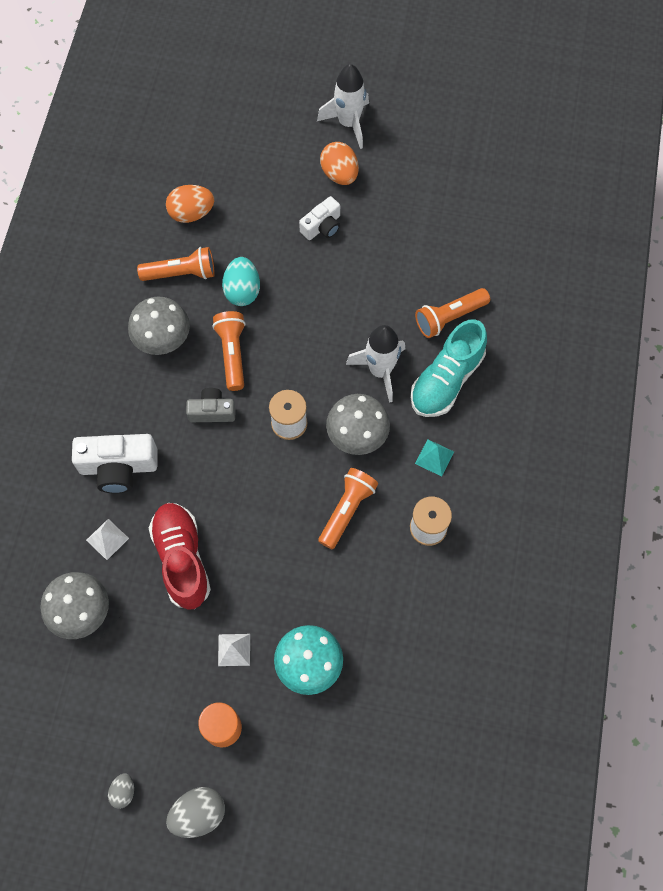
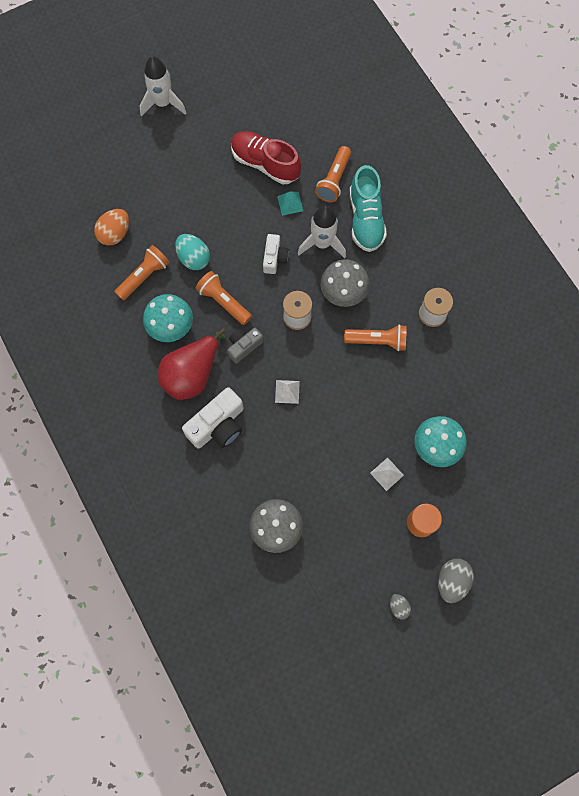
camera: 40 degrees left, 5 degrees up
white pyramid [86,519,129,560] -> white pyramid moved to [275,380,300,404]
grey mushroom [128,296,190,355] -> turquoise mushroom [143,294,193,342]
red shoe [149,503,211,610] -> red shoe moved to [231,131,301,184]
white camera [299,196,340,240] -> white camera moved to [263,234,289,274]
orange flashlight [318,468,378,549] -> orange flashlight turned 105 degrees clockwise [344,324,407,351]
orange egg [320,142,359,185] -> none
turquoise pyramid [415,439,454,476] -> turquoise pyramid moved to [277,191,303,216]
none -> red pear [158,328,226,400]

